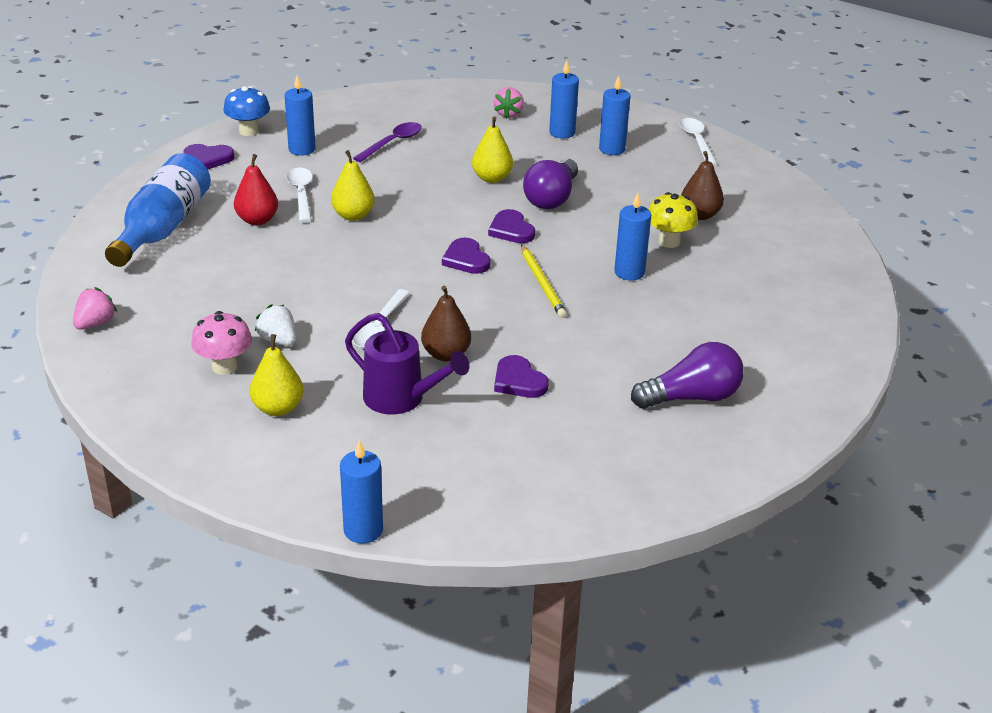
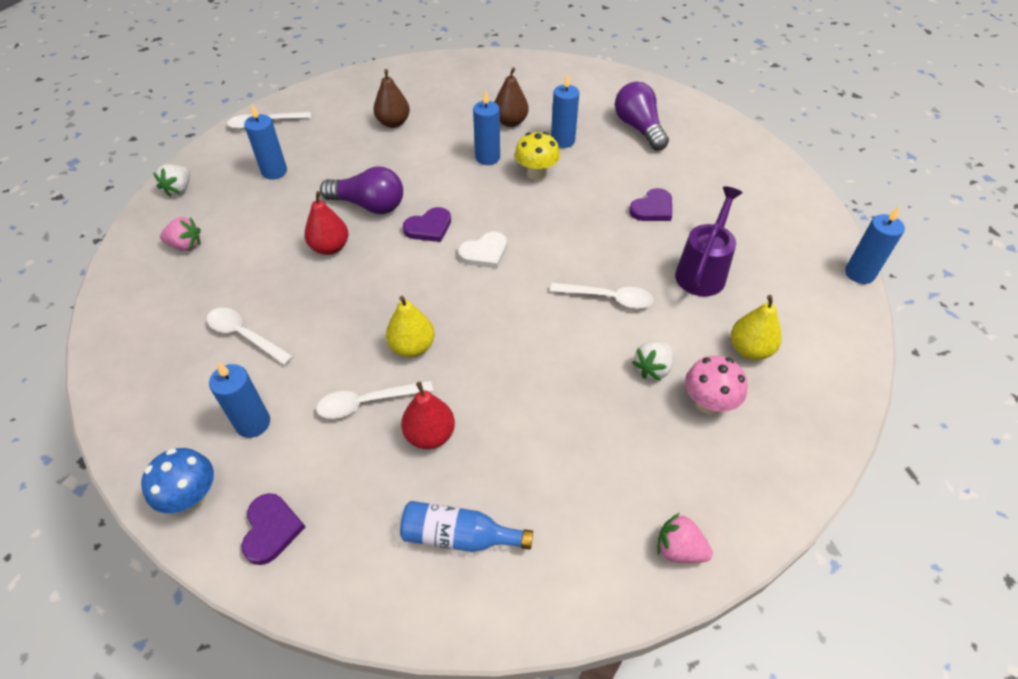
camera: 95 degrees left, 15 degrees up
blue bottle [105,153,211,267] -> blue bottle [400,501,533,552], size x0.60
purple spoon [353,122,422,162] -> white spoon [206,307,294,365]
brown pear [421,286,471,361] -> brown pear moved to [495,67,529,127]
purple heart [442,238,491,274] -> white heart [458,232,507,268]
yellow pear [472,116,513,183] -> red pear [305,191,348,255]
yellow pencil [521,244,567,318] -> none
blue candle [549,60,579,139] -> blue candle moved to [551,74,579,148]
yellow mushroom [648,192,698,248] -> yellow mushroom moved to [515,132,560,180]
none -> white strawberry [153,164,190,197]

